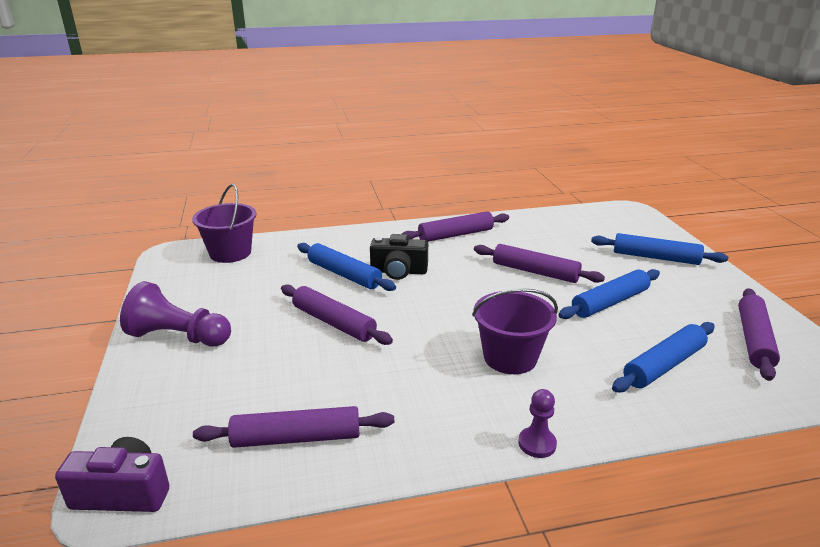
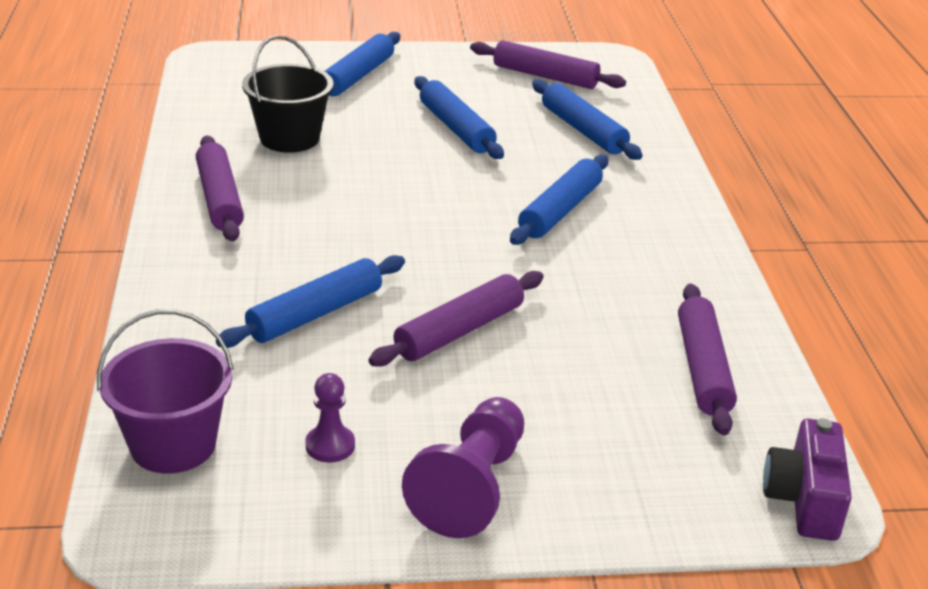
camera: 85 degrees left, 5 degrees up
black camera [370,234,428,280] -> none
purple bucket [472,288,558,374] -> blue rolling pin [510,154,609,245]
purple rolling pin [474,244,605,283] -> none
purple pawn [518,389,557,458] -> purple pawn moved to [305,373,355,463]
none -> black bucket [242,35,334,153]

